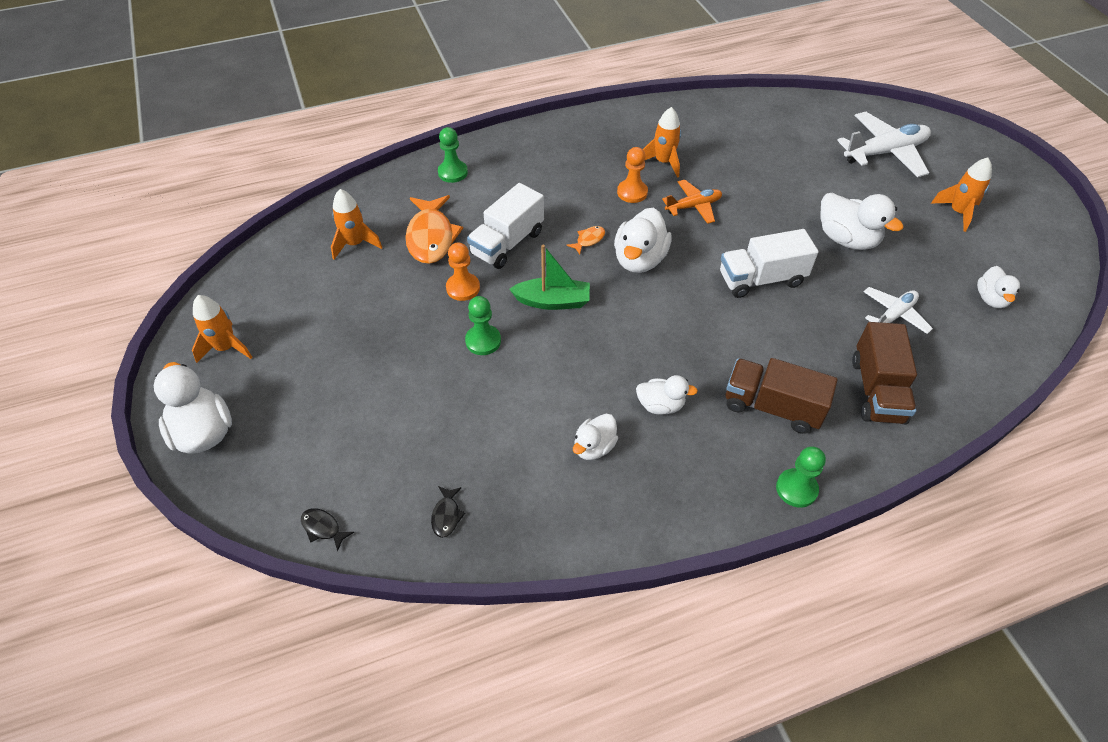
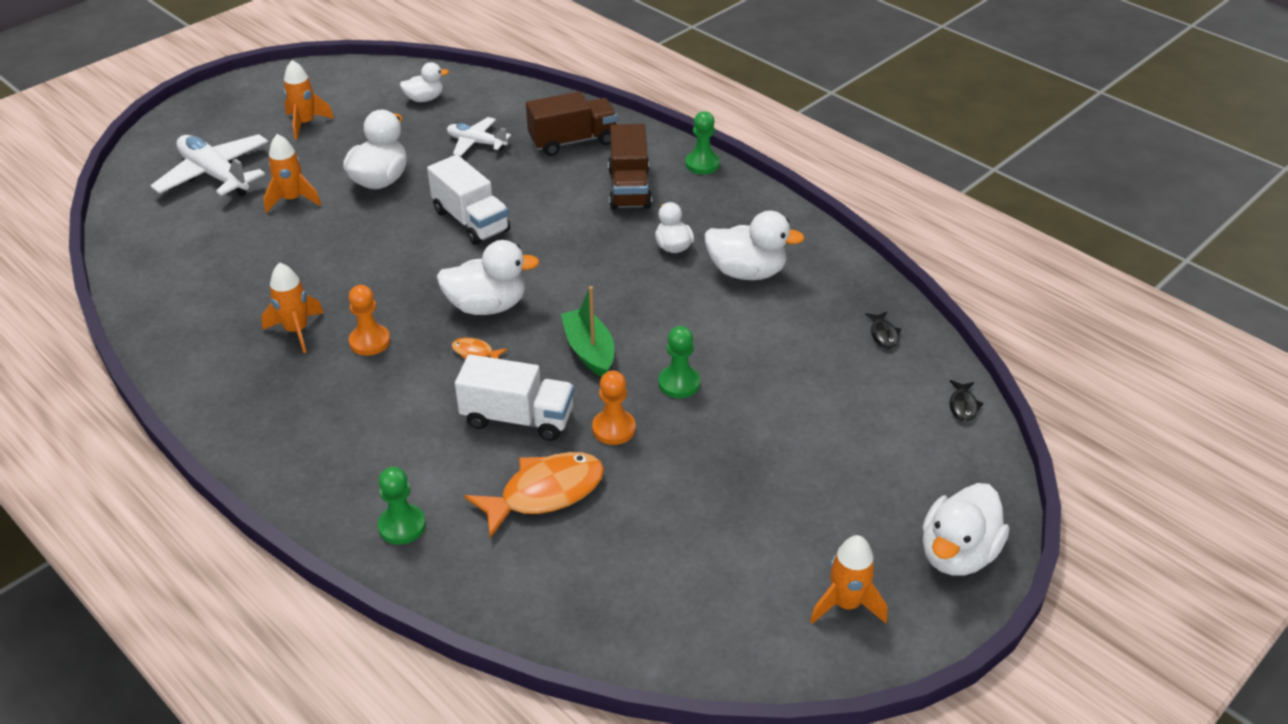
camera: 115 degrees left, 10 degrees down
orange rocket [331,189,383,259] -> orange rocket moved to [264,134,321,213]
black fish [431,486,465,538] -> black fish turned 105 degrees clockwise [865,312,901,349]
white duck [573,414,618,460] -> white duck [704,211,805,280], size x1.65
orange plane [662,180,722,224] -> none

